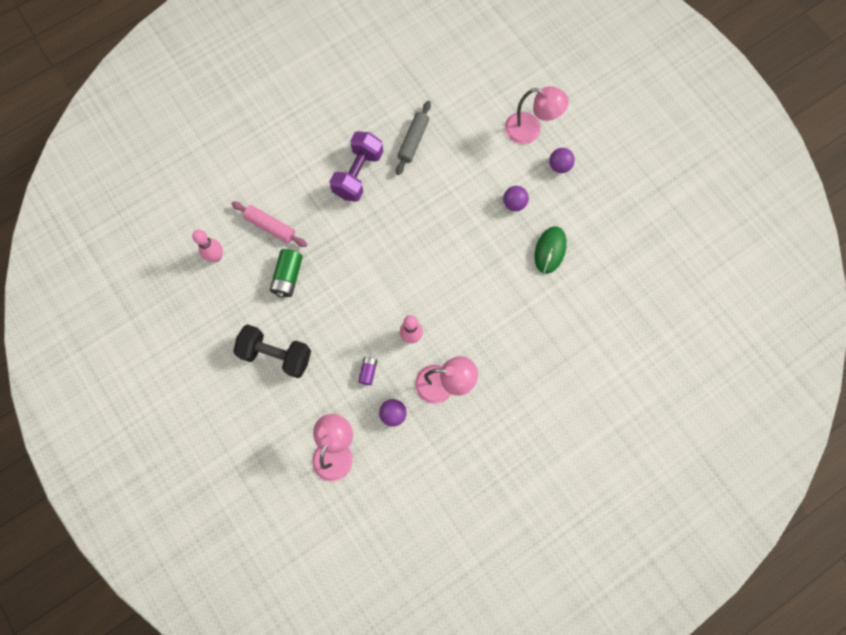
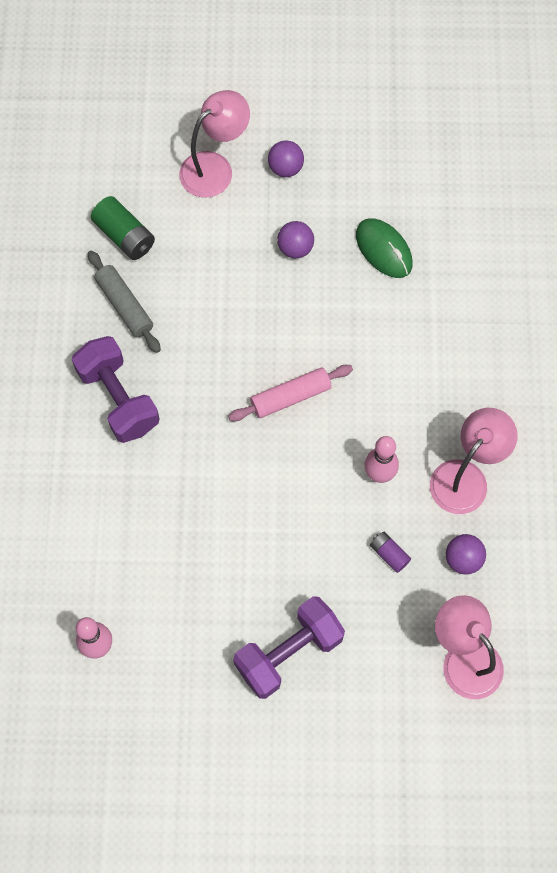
camera: 55 degrees left, 5 degrees down
pink rolling pin [232,202,307,247] -> pink rolling pin moved to [228,365,353,421]
black dumbbell [233,324,311,378] -> purple dumbbell [233,596,345,699]
green battery [270,249,303,298] -> green battery moved to [91,196,155,260]

